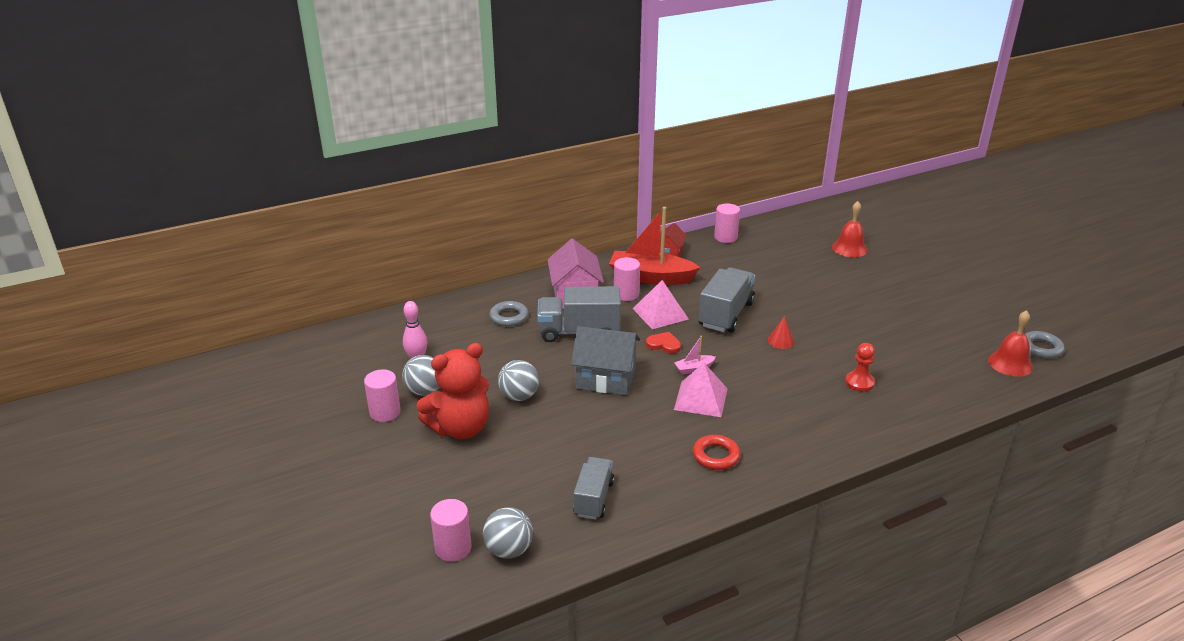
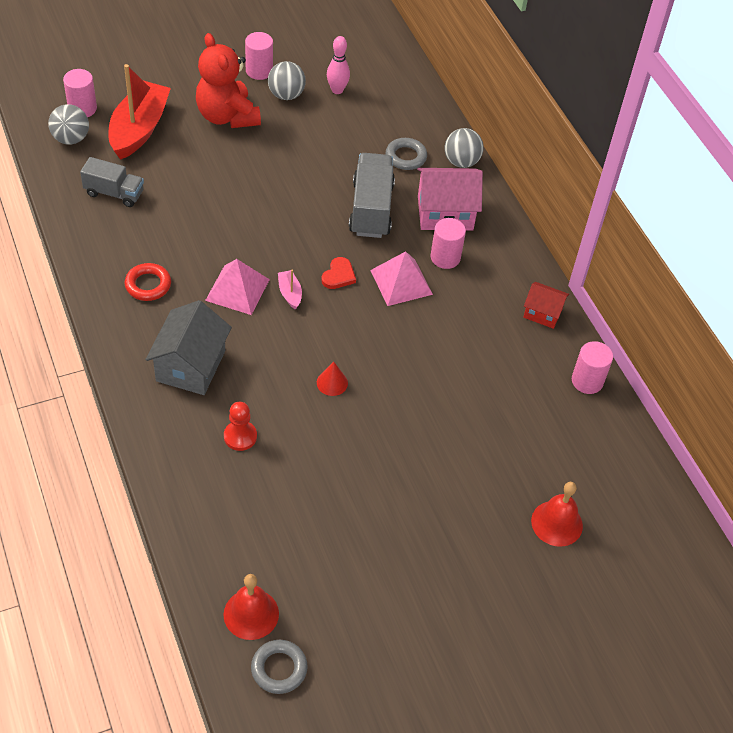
camera: 90 degrees right, 20 degrees up
grey ball [498,360,539,401] -> grey ball moved to [445,128,484,168]
grey house [571,326,640,395] -> grey house moved to [145,300,232,395]
red boat [609,207,700,285] -> red boat moved to [108,64,171,160]
grey truck [698,268,755,333] -> none

